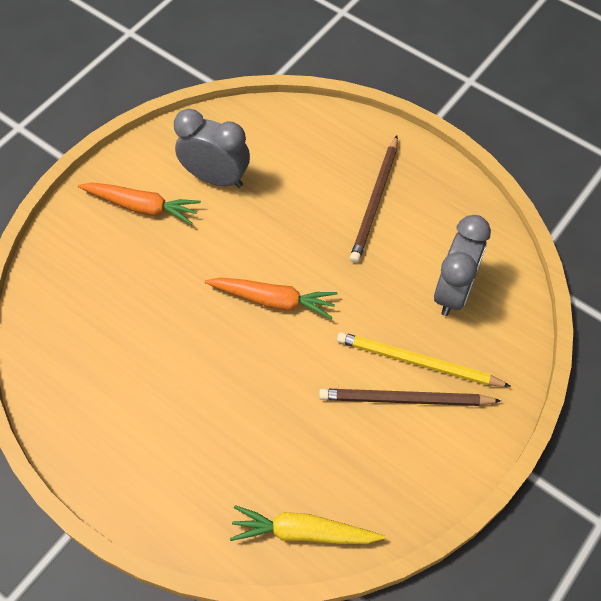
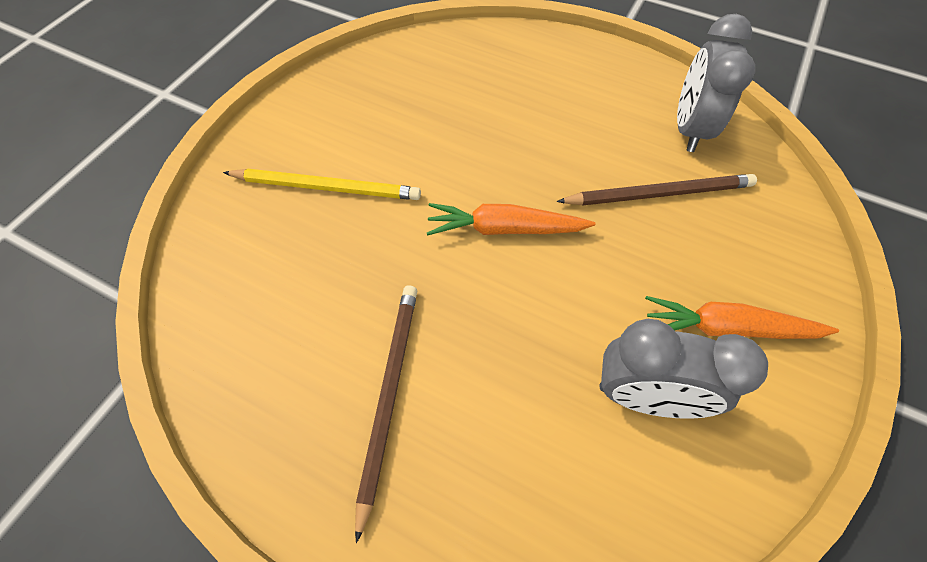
camera: 170 degrees right, 0 degrees up
yellow carrot [230,505,385,544] -> none
brown pencil [319,389,501,406] -> brown pencil moved to [557,174,757,206]
grey clock [434,215,491,316] -> grey clock moved to [677,14,755,152]

